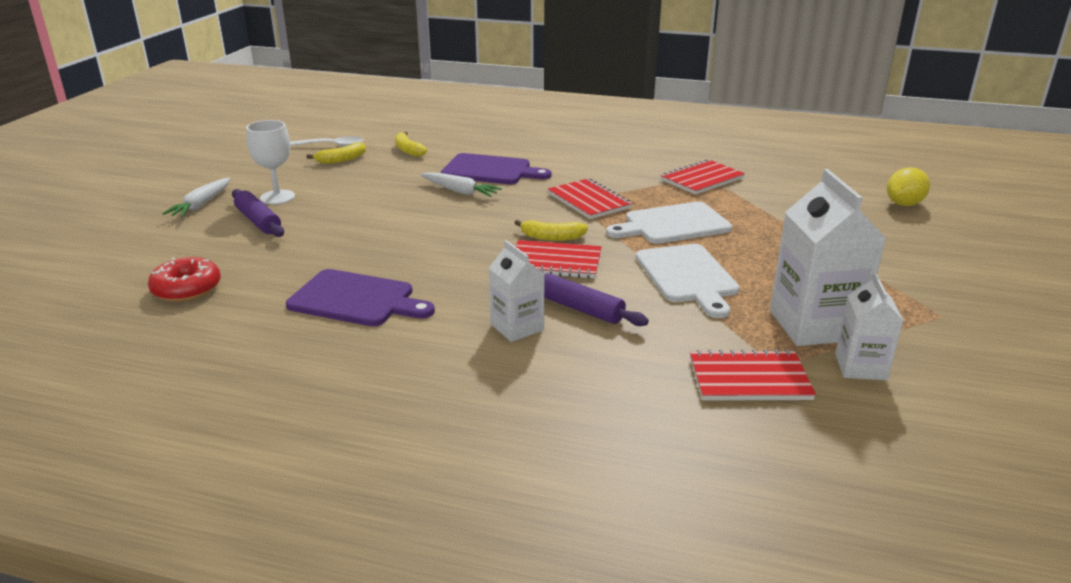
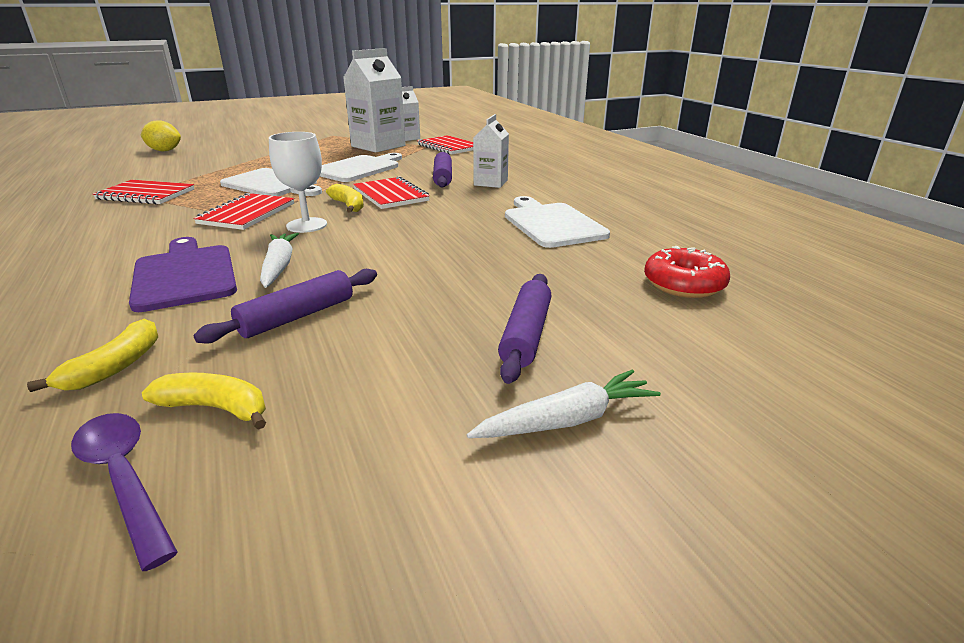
camera: 130 degrees left, 0 degrees up
white goblet [246,120,295,204] -> white goblet moved to [269,132,327,233]
purple cutting board [286,269,435,326] -> white cutting board [505,196,610,248]
white spoon [290,136,364,147] -> purple spoon [71,413,178,571]
none -> purple rolling pin [193,269,377,343]

